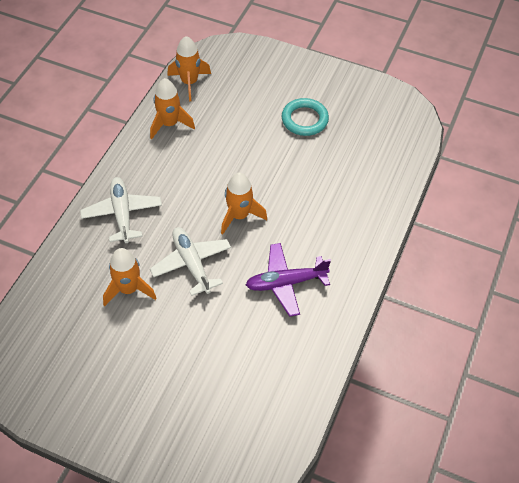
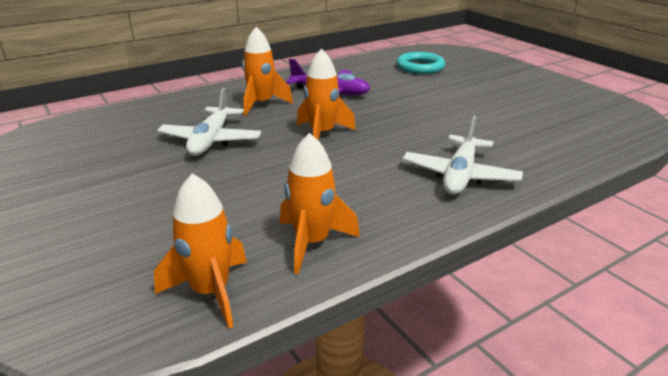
camera: 145 degrees left, 25 degrees down
orange rocket [103,248,156,306] -> orange rocket moved to [242,27,293,116]
white plane [150,227,231,296] -> white plane moved to [157,88,262,156]
turquoise ring [281,98,329,136] -> turquoise ring moved to [396,52,445,74]

